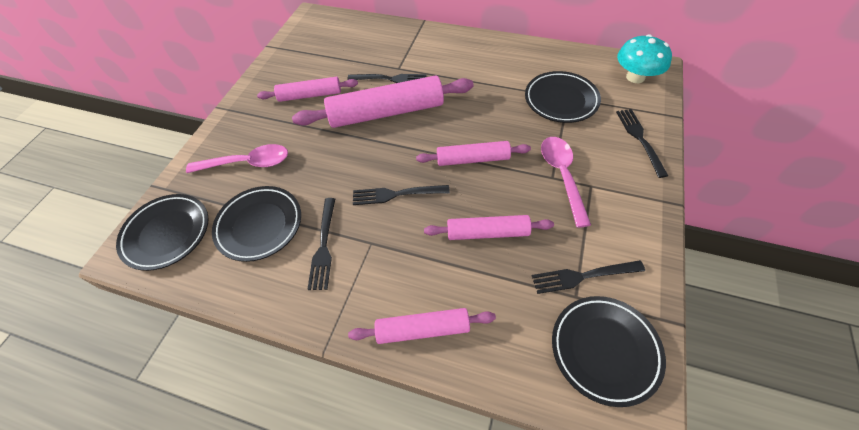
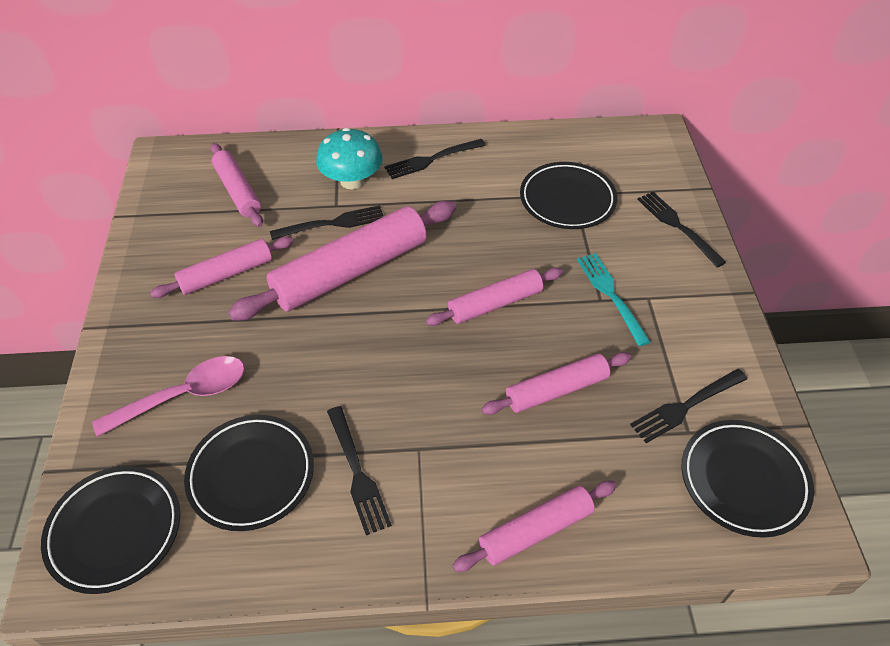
camera: 25 degrees left, 5 degrees down
black fork [353,185,450,205] -> black fork moved to [384,139,486,179]
pink spoon [541,137,591,228] -> turquoise fork [577,253,651,346]
turquoise mushroom [617,34,672,83] -> turquoise mushroom moved to [316,128,383,189]
none -> pink rolling pin [211,143,263,227]

